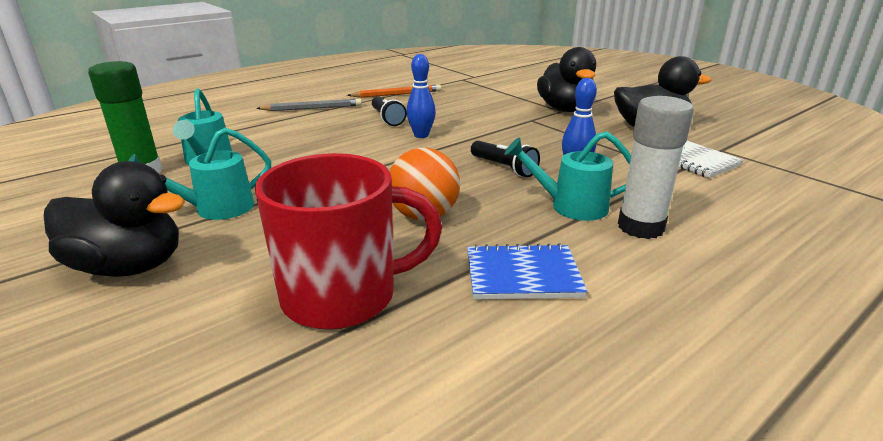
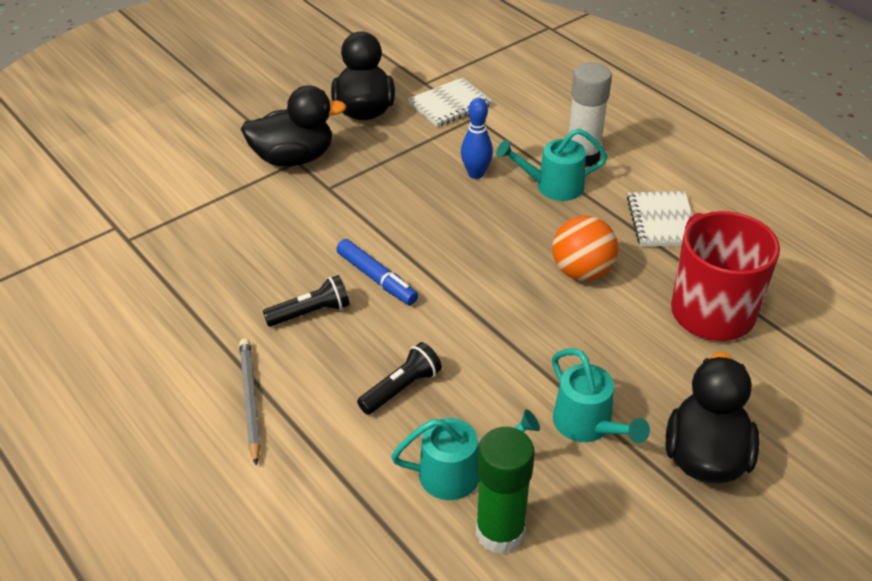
camera: 90 degrees left, 15 degrees up
orange pencil [347,85,441,98] -> none
blue bowling pin [407,54,436,138] -> blue marker [336,239,418,305]
blue notebook [467,243,588,300] -> white notebook [627,191,693,247]
black flashlight [471,141,540,177] -> black flashlight moved to [357,342,442,415]
turquoise watering can [505,132,631,221] -> turquoise watering can turned 75 degrees clockwise [496,129,607,201]

